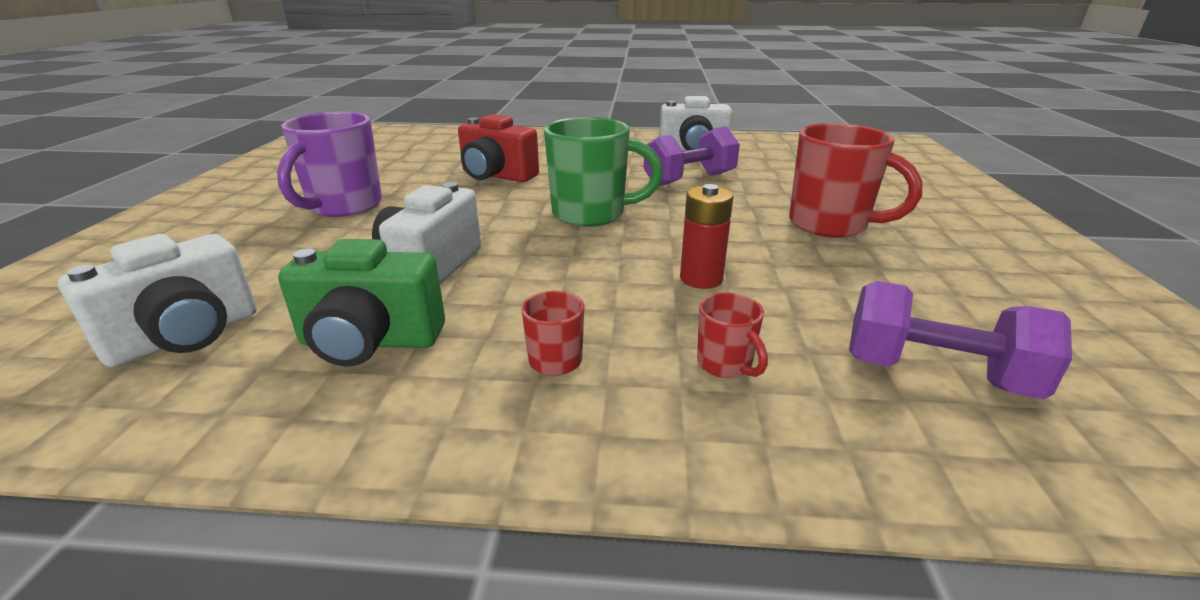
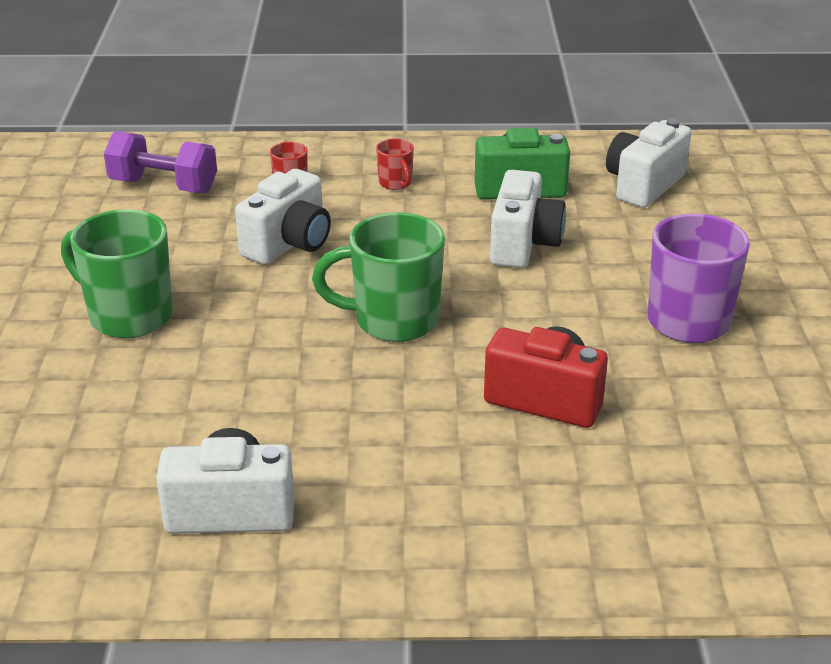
camera: 175 degrees right, 5 degrees up
purple dumbbell [643,126,740,186] -> none
red battery [680,184,733,289] -> white camera [235,169,331,265]
red mug [789,123,923,238] -> green mug [61,209,173,338]

